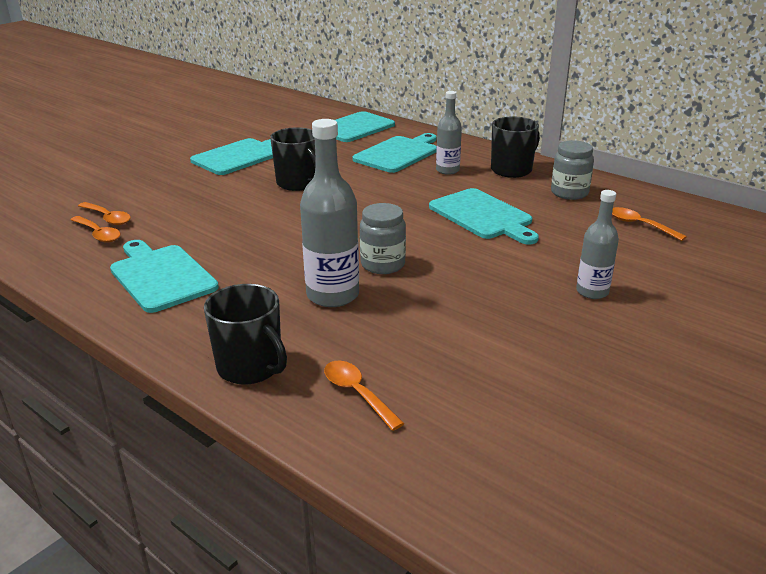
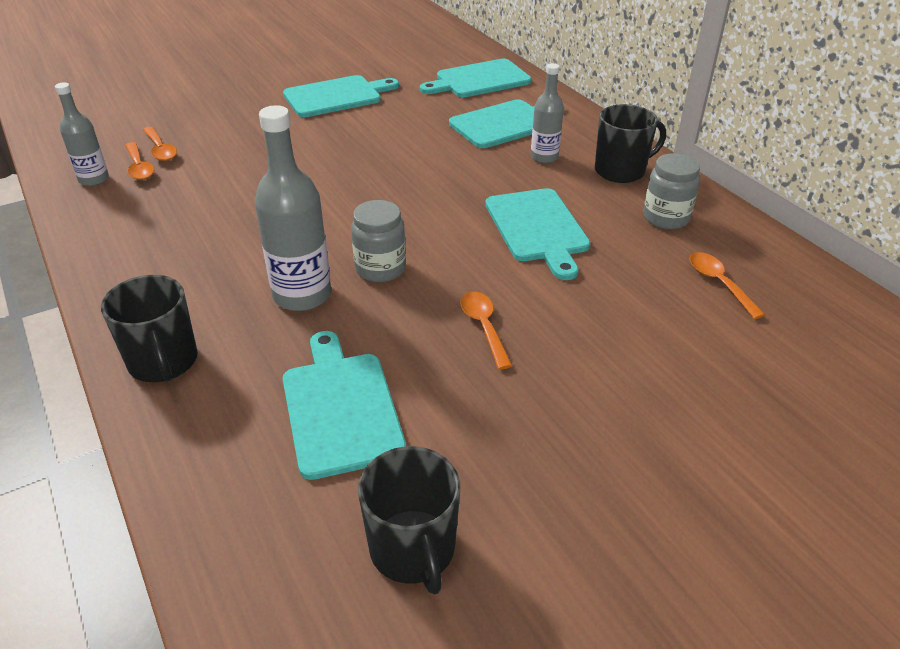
camera: 20 degrees right, 10 degrees up
turquoise cutting board [110,240,219,313] -> turquoise cutting board moved to [283,331,406,480]
black mug [270,127,316,191] -> black mug moved to [358,446,460,594]
orange spoon [324,361,404,431] -> orange spoon moved to [460,291,512,370]
grey bottle [576,190,619,299] -> grey bottle moved to [55,82,109,186]

